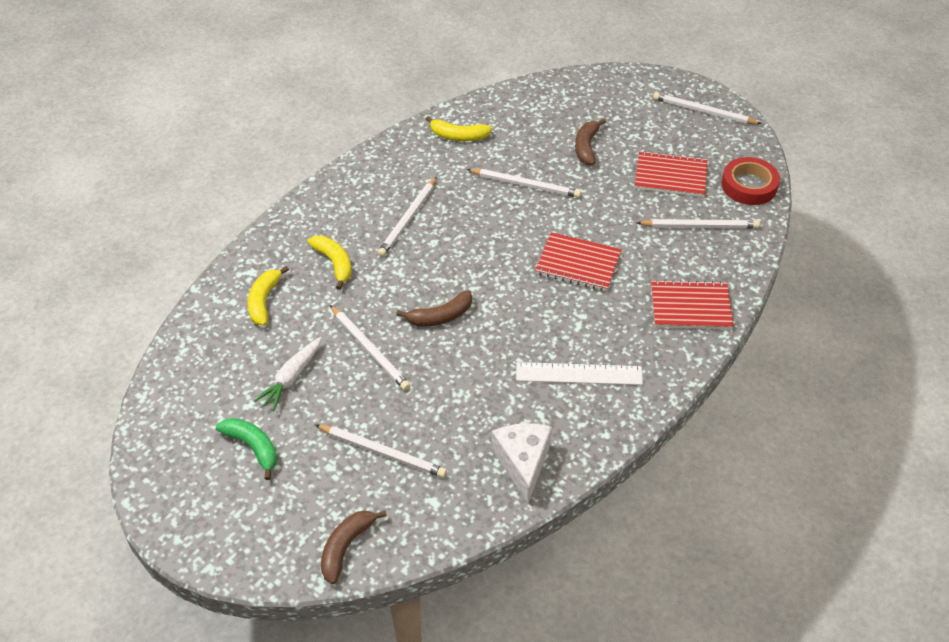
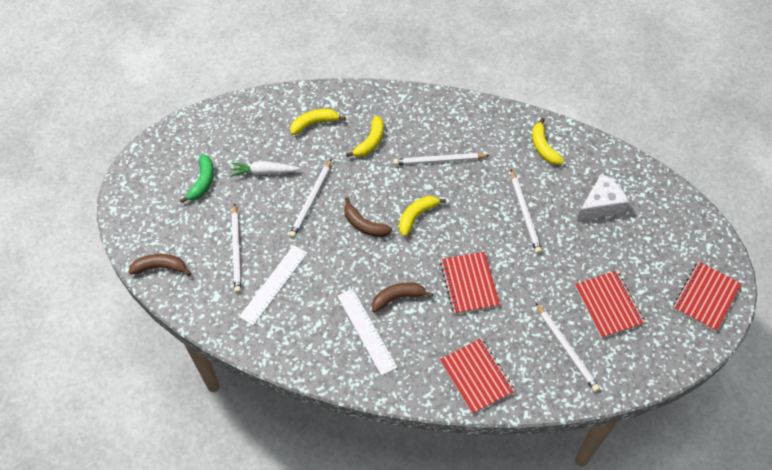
camera: 60 degrees right, 10 degrees up
white cheese [491,423,552,503] -> white cheese moved to [577,173,629,221]
brown banana [575,119,606,165] -> brown banana moved to [371,282,433,313]
white pencil [653,92,762,124] -> red notebook [673,262,742,332]
red tape [721,157,780,205] -> none
none -> white ruler [239,245,308,325]
none -> yellow banana [399,196,446,236]

